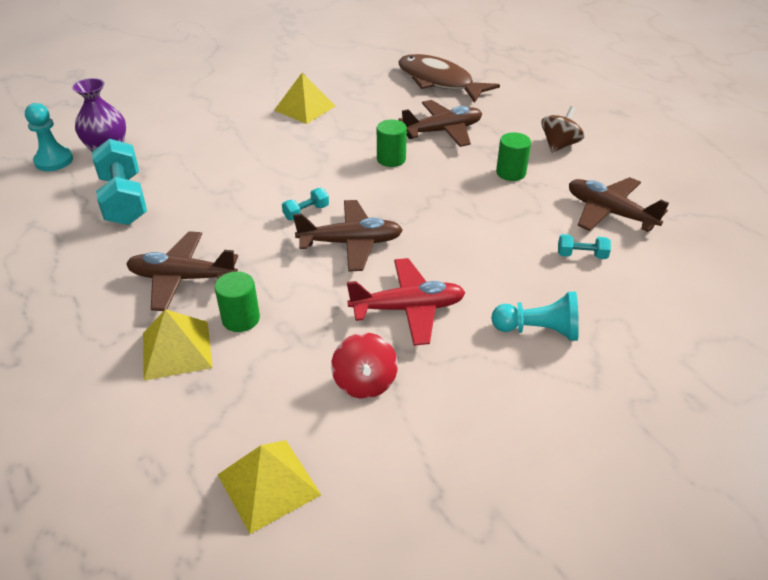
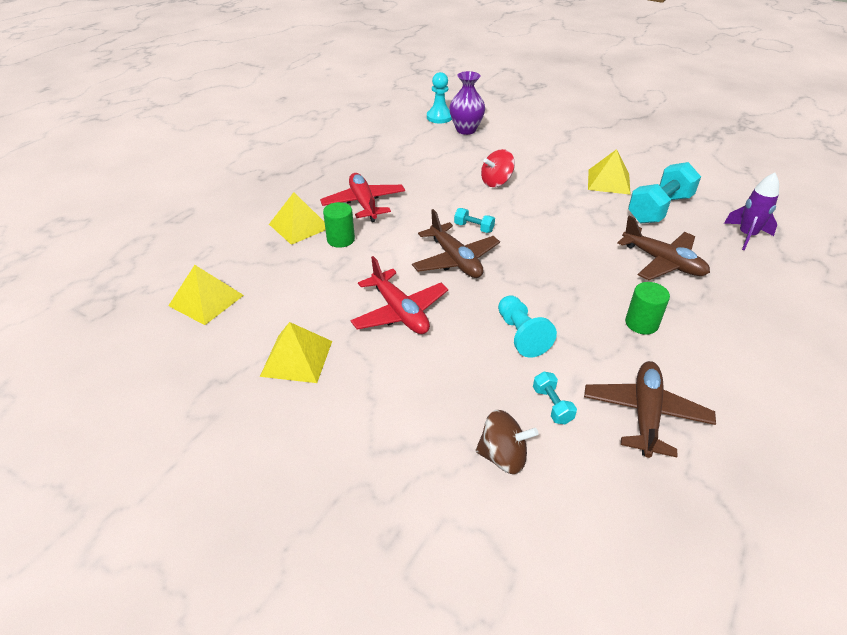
camera: 65 degrees right, 0 degrees up
turquoise dumbbell [92,139,147,225] -> turquoise dumbbell moved to [628,162,701,223]
brown plane [126,231,238,311] -> red plane [320,173,405,222]
red spinning top [331,333,398,399] -> red spinning top moved to [481,149,515,187]
green cylinder [377,120,407,167] -> none
brown fish [398,54,500,103] -> purple rocket [724,173,779,250]
turquoise pawn [491,292,579,341] -> turquoise pawn moved to [498,295,557,358]
brown spinning top [541,106,584,153] -> brown spinning top moved to [475,410,539,474]
none -> yellow pyramid [260,322,332,383]

